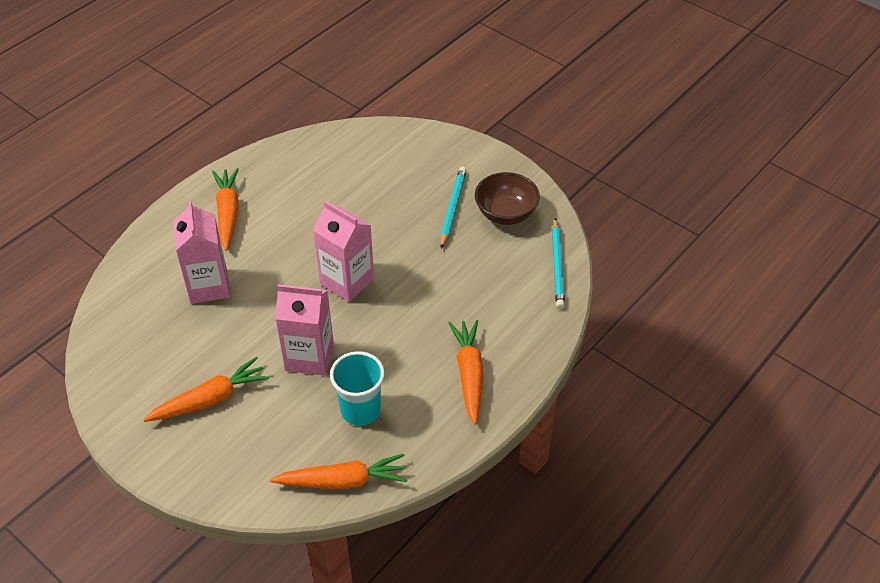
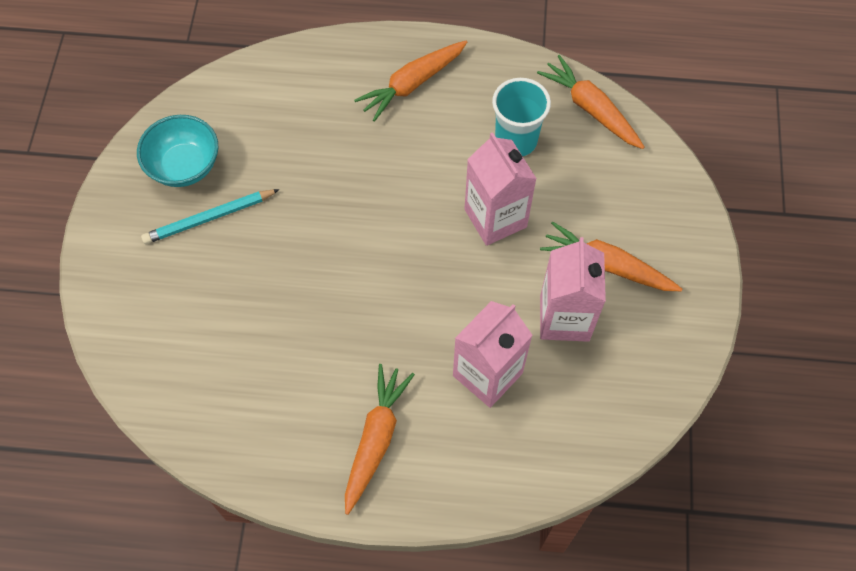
camera: 125 degrees left, 15 degrees up
orange carrot [212,168,239,251] -> orange carrot turned 150 degrees clockwise [345,364,415,515]
pink carton [313,201,374,302] -> pink carton moved to [540,237,606,342]
brown bowl [475,172,540,225] -> turquoise bowl [137,115,219,187]
turquoise pencil [552,218,565,309] -> none

